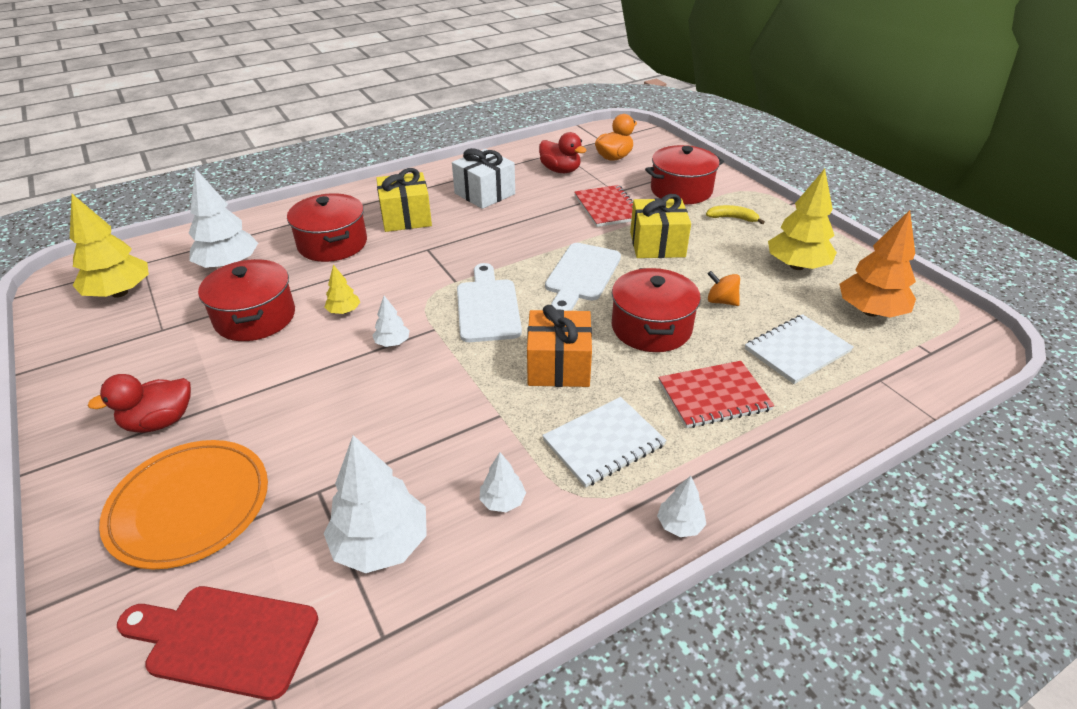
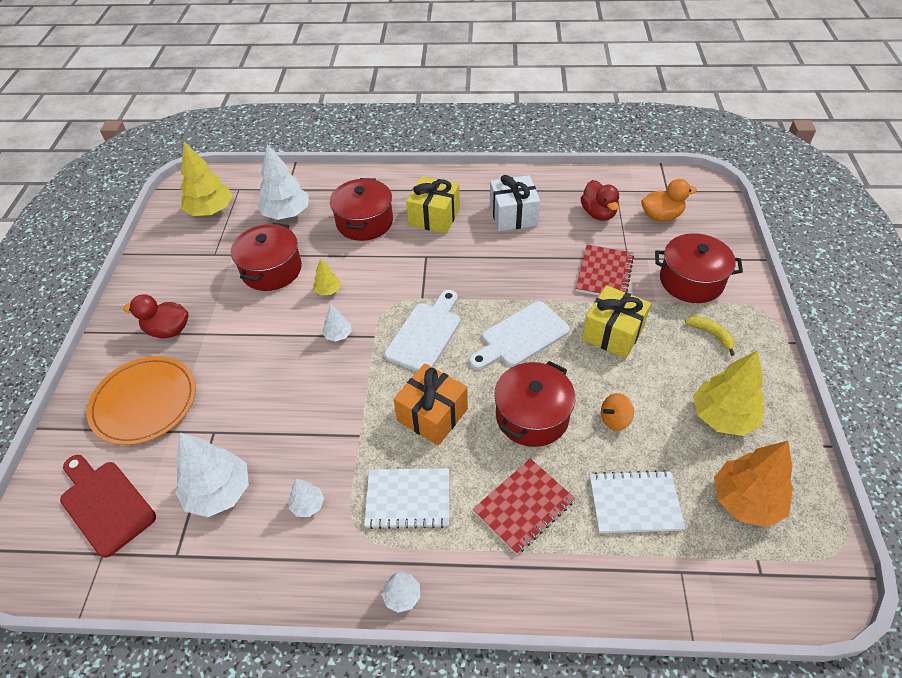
camera: 35 degrees right, 10 degrees up
red notebook [658,361,775,428] -> red notebook turned 60 degrees counterclockwise [473,458,575,555]
orange spinning top [708,271,740,306] -> orange spinning top turned 90 degrees counterclockwise [601,393,634,431]

